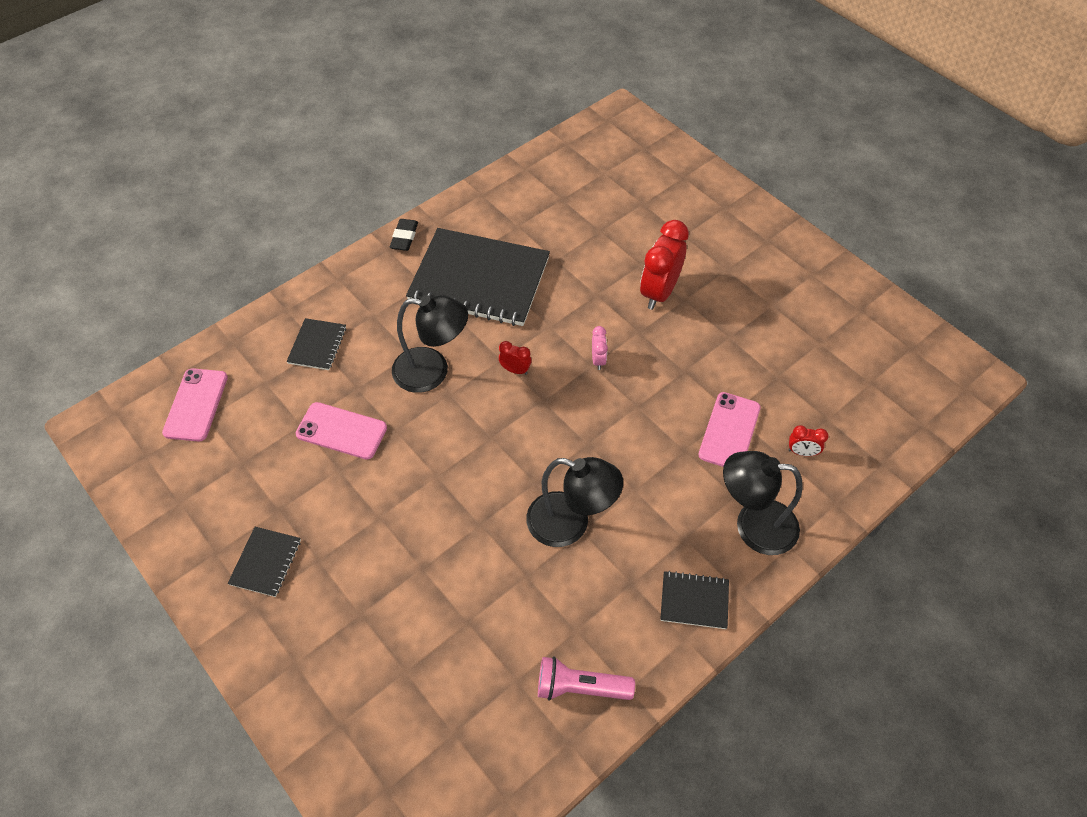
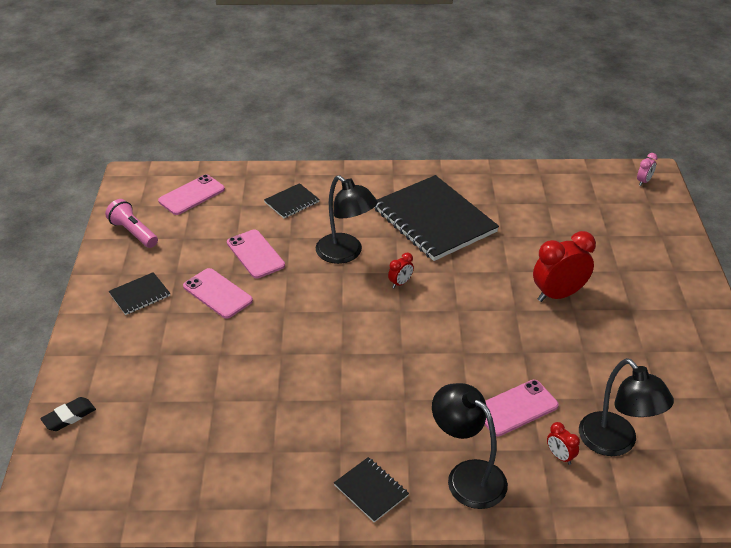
camera: 40 degrees right, 15 degrees down
black eraser [390,219,418,251] -> black eraser moved to [40,397,96,431]
red clock [499,341,531,375] -> red clock turned 75 degrees clockwise [388,252,414,288]
black lamp [526,457,623,547] -> black lamp moved to [579,358,674,456]
pink flashlight [538,657,635,700] -> pink flashlight moved to [105,199,158,248]
pink clock [592,326,608,370] -> pink clock moved to [637,153,658,186]
none -> pink phone [183,268,253,319]

